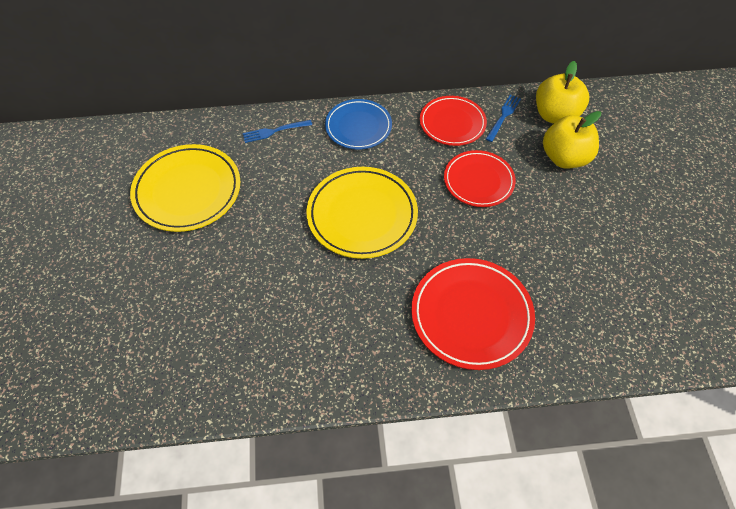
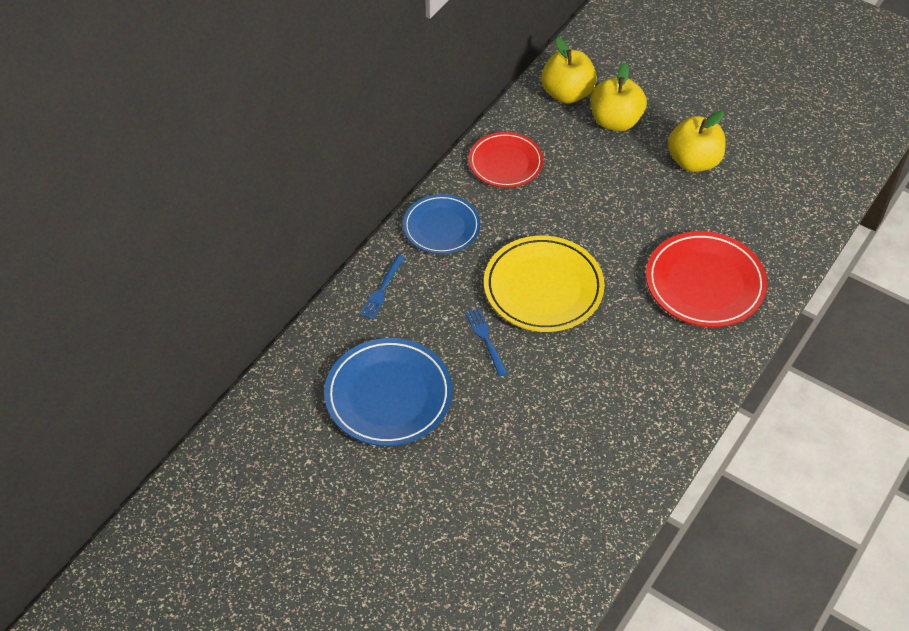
camera: 50 degrees left, 5 degrees down
yellow plate [130,144,240,232] -> blue plate [324,338,452,446]
red plate [444,150,516,207] -> none
blue fork [486,95,521,142] -> blue fork moved to [465,308,508,377]
none -> yellow apple [668,111,725,172]

